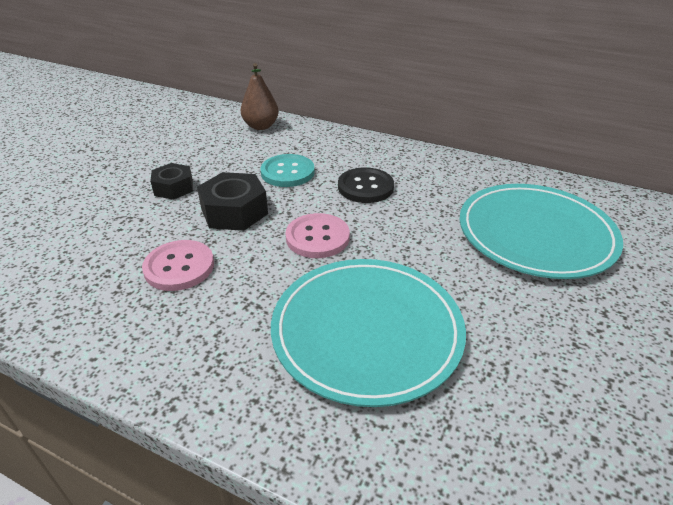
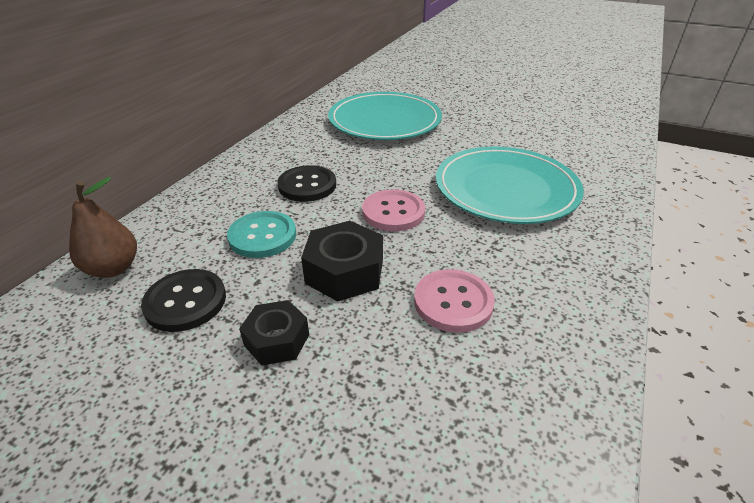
camera: 90 degrees left, 0 degrees up
none -> black button [141,269,226,332]

